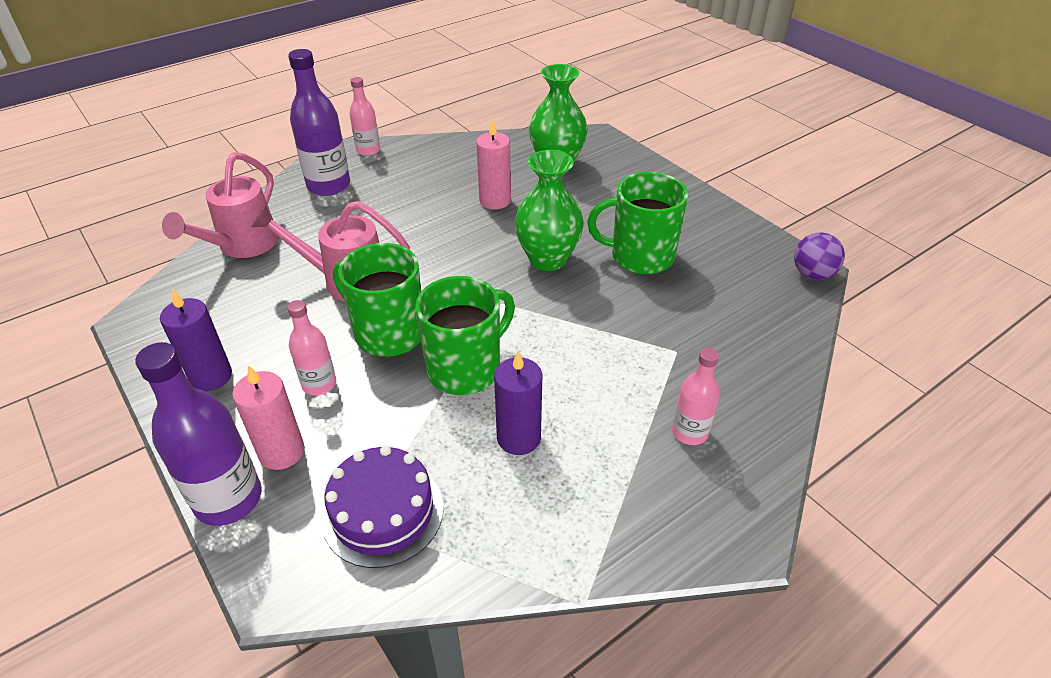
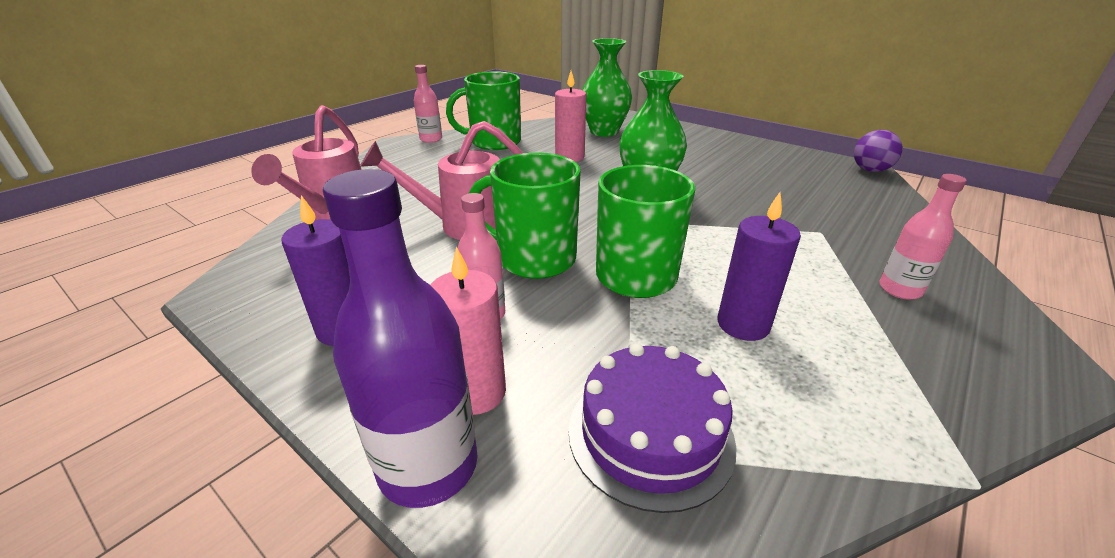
camera: 15 degrees left, 10 degrees down
purple bottle [288,49,350,196] -> none
green mug [587,172,688,274] -> green mug moved to [446,71,521,150]

